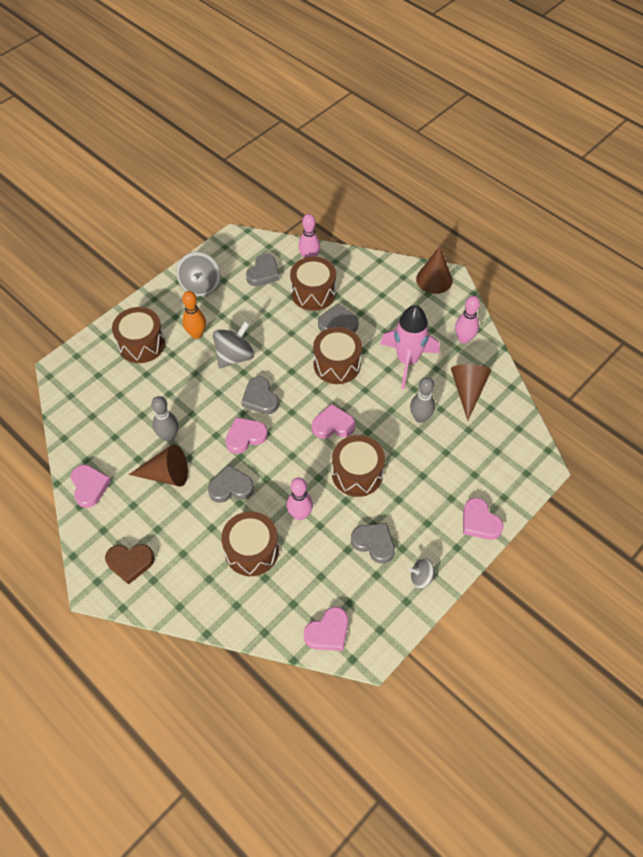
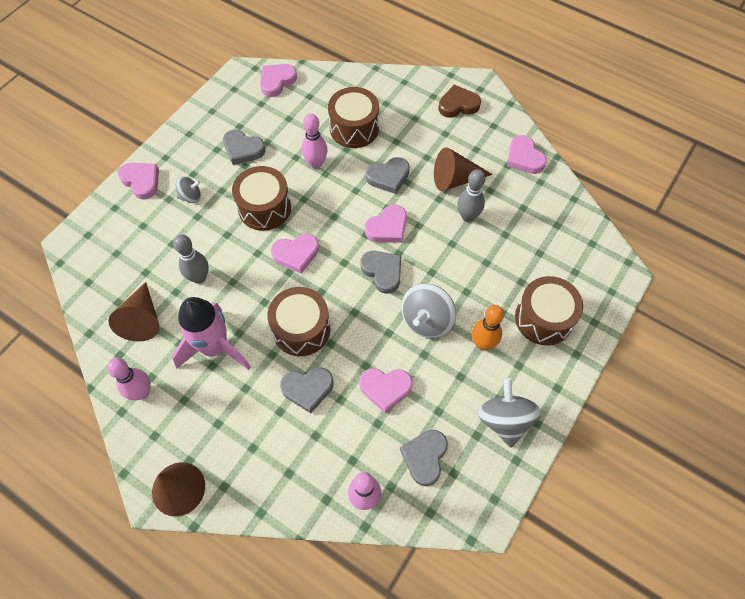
camera: 170 degrees right, 5 degrees up
brown drum [290,256,336,311] -> none
grey spinning top [408,558,436,589] -> grey spinning top moved to [176,176,201,203]
none -> pink heart [359,368,413,413]

